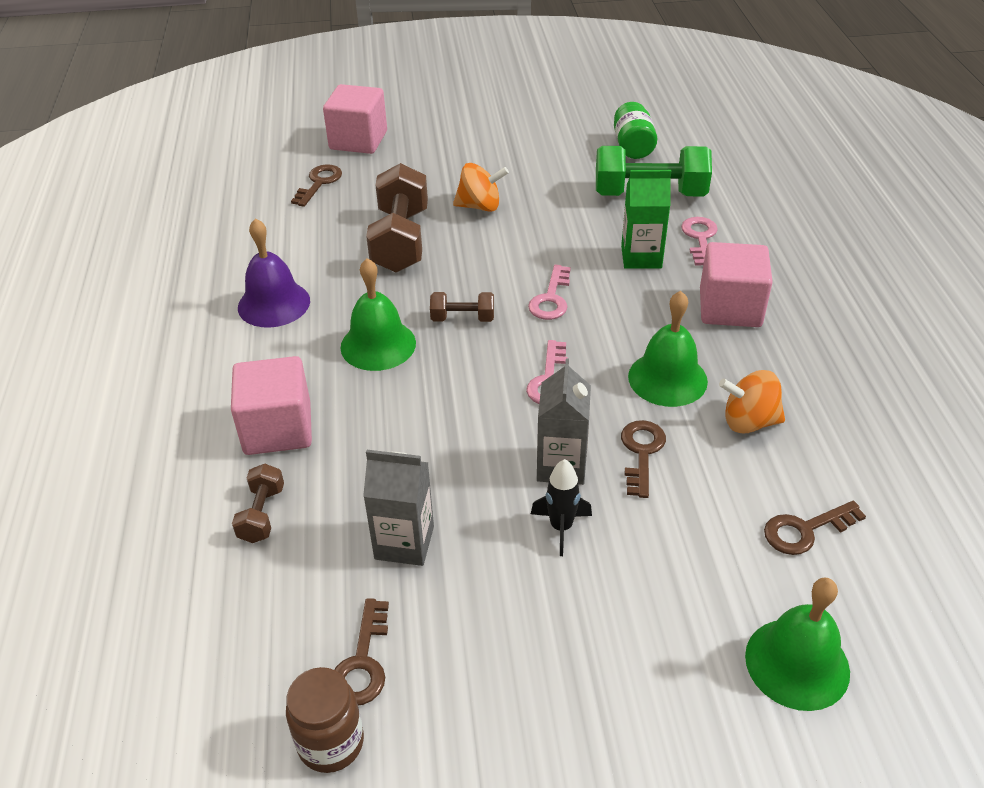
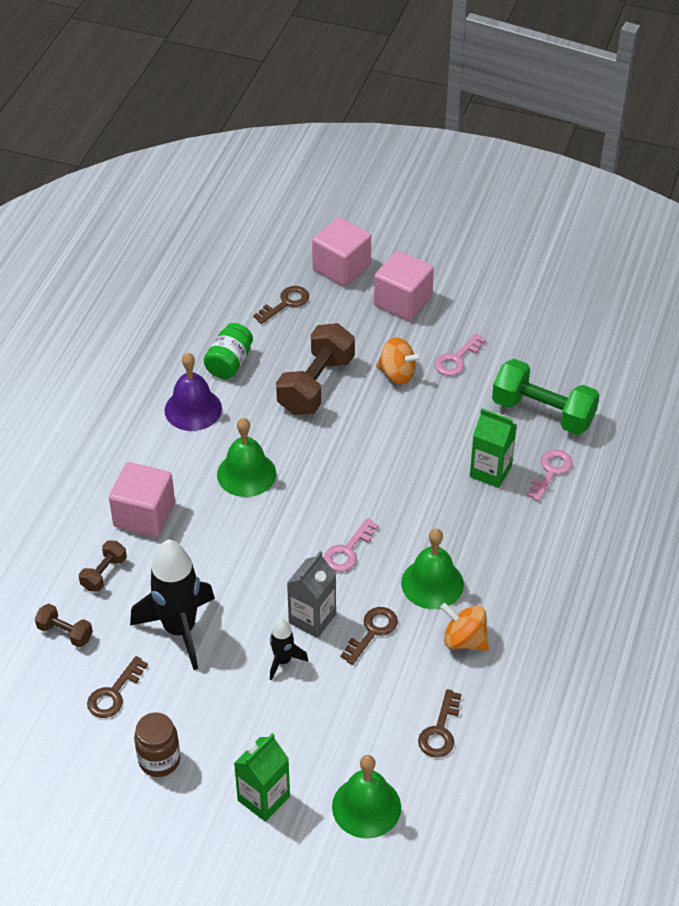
camera: 25 degrees right, 5 degrees up
brown jar [286,667,364,773] -> brown jar moved to [134,713,180,777]
grey carton [363,450,434,566] -> black rocket [130,539,215,670]
brown dumbbell [430,292,494,322] -> brown dumbbell moved to [35,604,93,647]
pink key [528,265,571,320] -> pink key moved to [434,333,486,376]
green jar [614,102,657,159] -> green jar moved to [204,323,253,379]
pink cube [700,242,773,327] -> pink cube moved to [374,251,434,321]
brown key [764,501,866,555] -> brown key turned 75 degrees counterclockwise [418,689,462,758]
none -> green carton [234,733,290,822]

